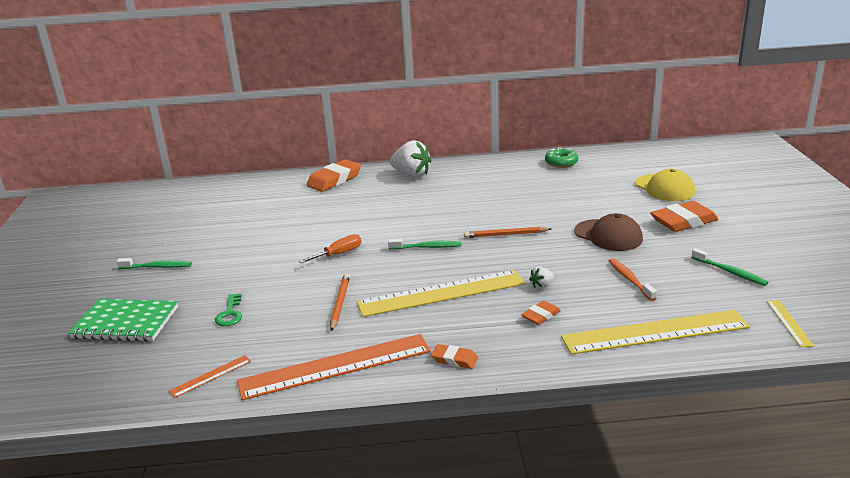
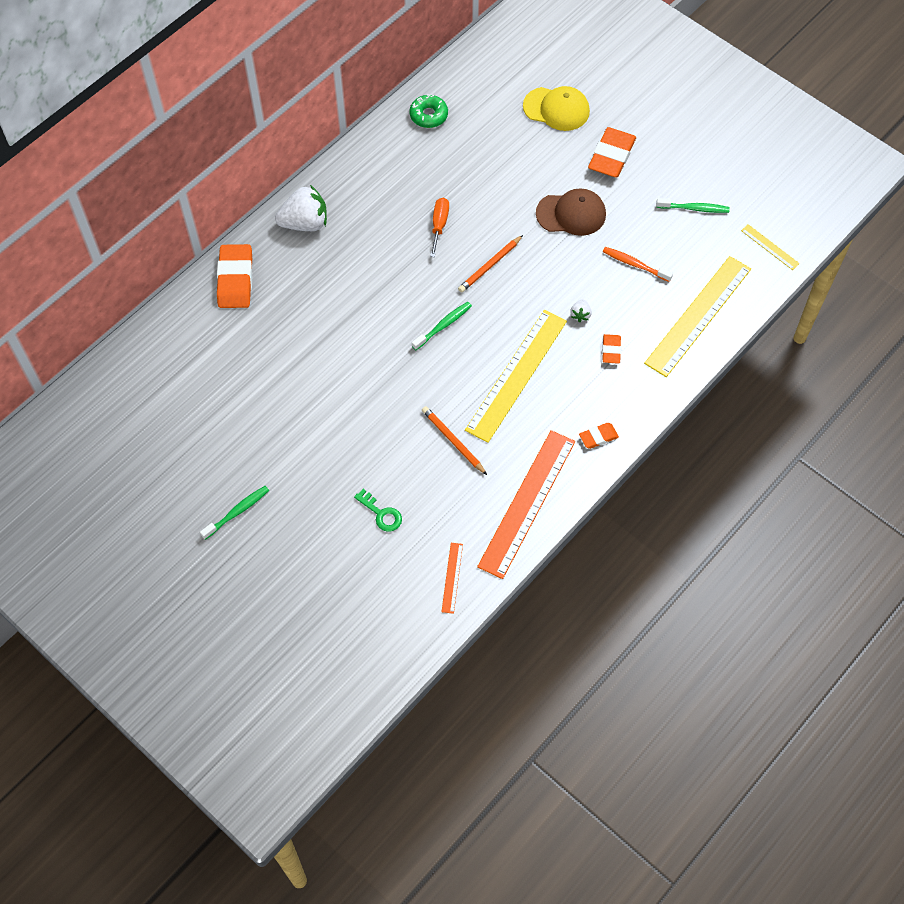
camera: 45 degrees left, 35 degrees up
green notebook [68,299,178,342] -> none
orange screwdriver [299,234,362,264] -> orange screwdriver moved to [430,198,449,257]

